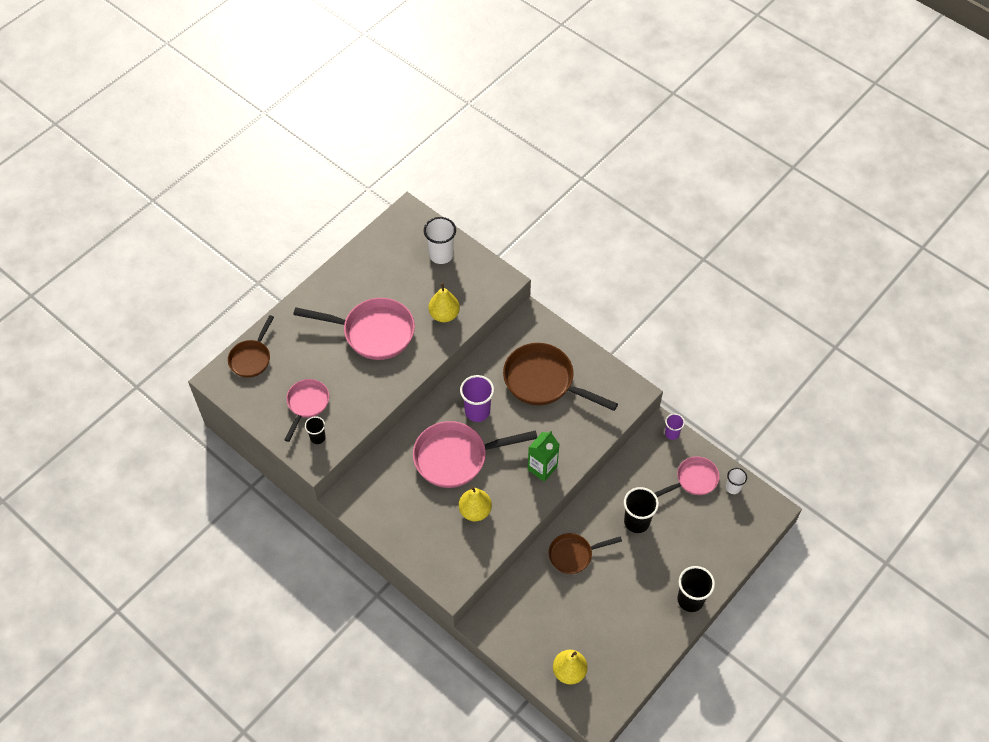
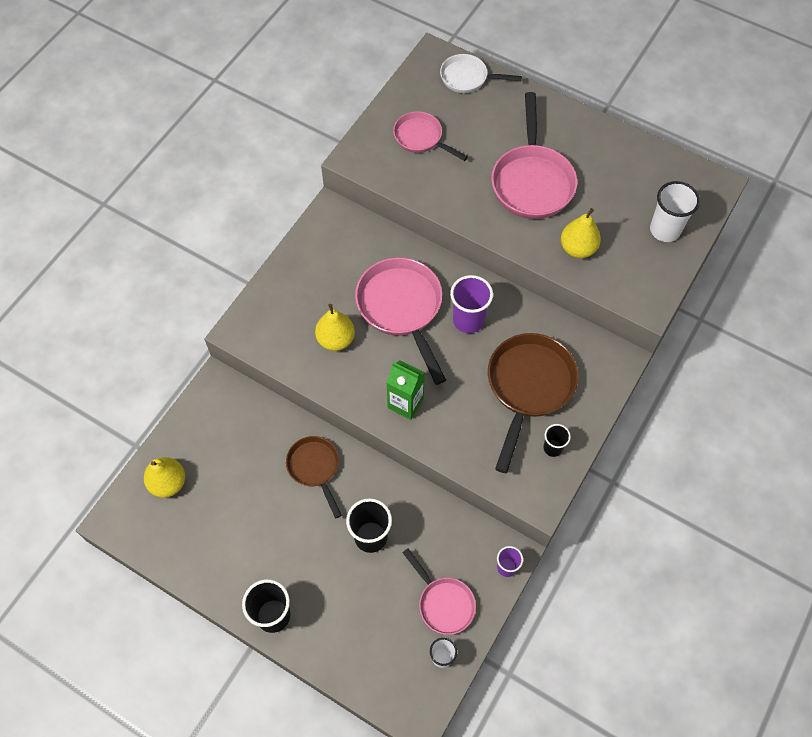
camera: 80 degrees right, 5 degrees up
brown pan [228,315,274,378] -> white pan [440,54,522,93]
pink pan [284,379,329,442] -> pink pan turned 150 degrees counterclockwise [393,111,468,161]
black cup [305,416,326,444] -> black cup moved to [543,424,571,457]

